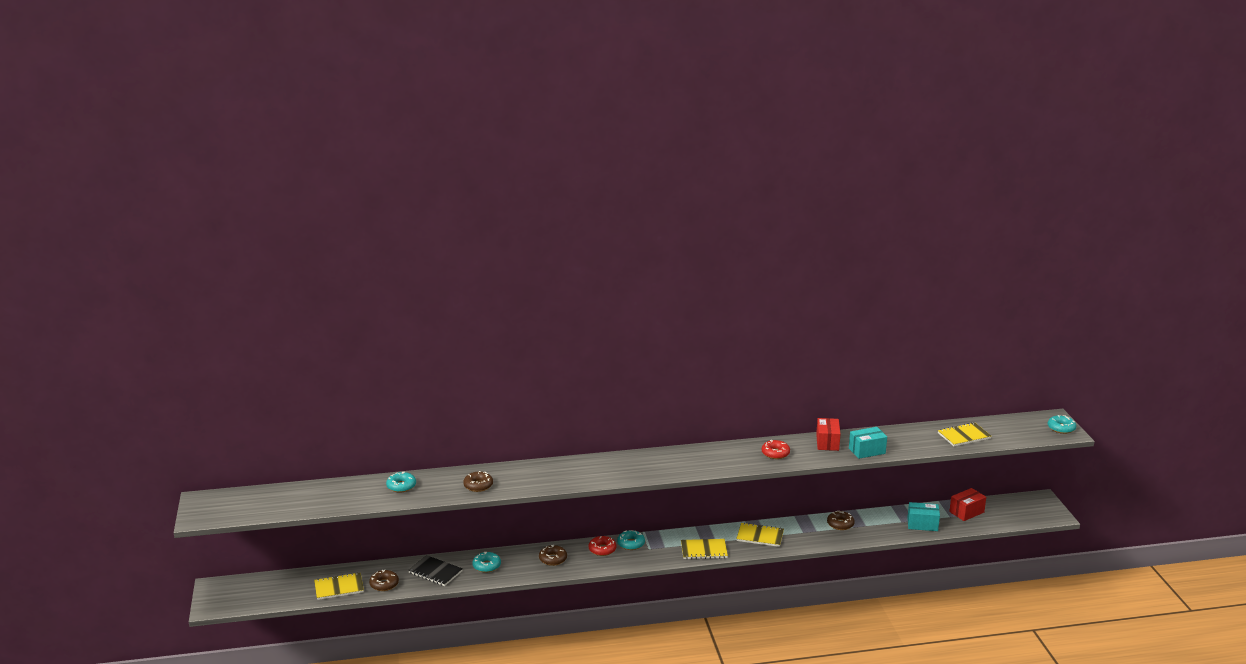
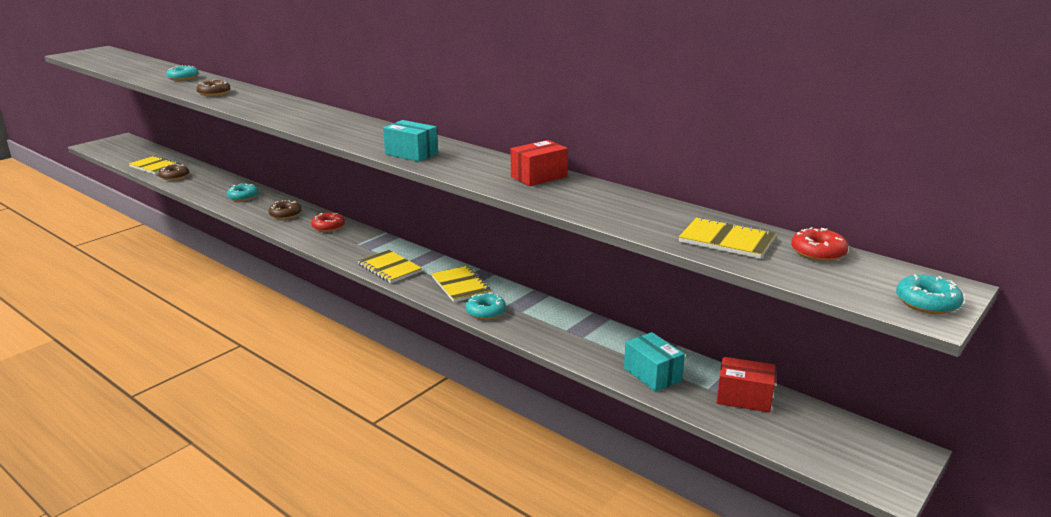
camera: 50 degrees right, 0 degrees up
black notebook [408,555,463,586] -> none
turquoise donut [617,530,645,550] -> turquoise donut moved to [466,292,506,320]
red donut [762,440,790,459] -> red donut moved to [791,227,848,261]
brown donut [827,511,855,530] -> none
turquoise box [849,427,887,459] -> turquoise box moved to [383,120,438,162]

